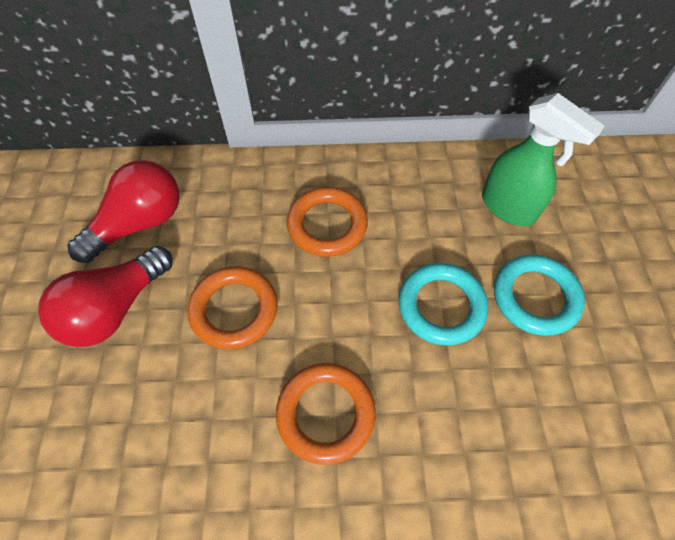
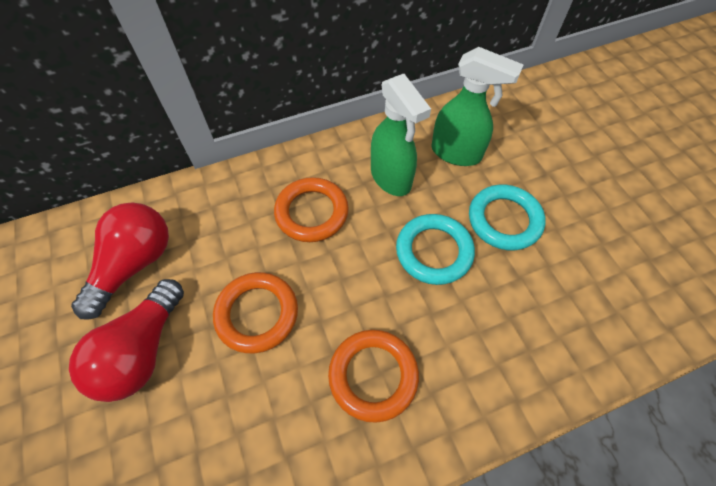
camera: 20 degrees left, 0 degrees up
none -> green spray bottle [371,74,431,196]

